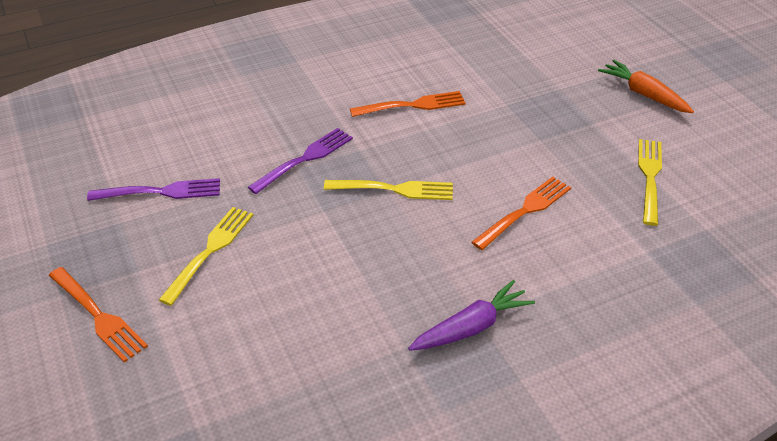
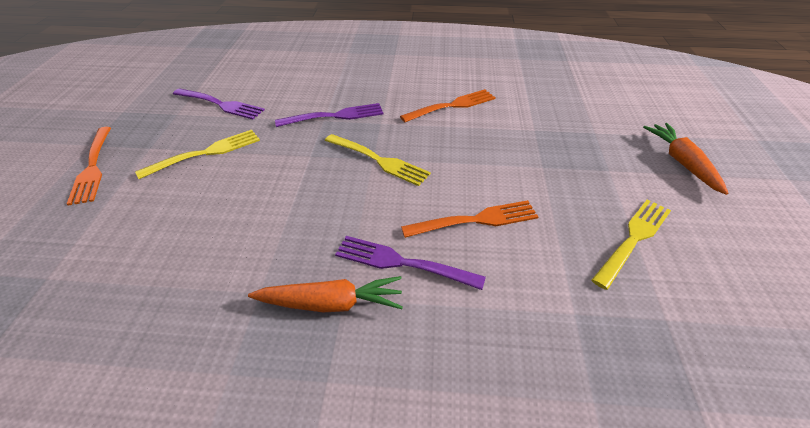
camera: 30 degrees right, 0 degrees up
orange fork [350,91,466,117] -> orange fork turned 45 degrees counterclockwise [400,89,496,122]
purple carrot [408,280,535,351] -> orange carrot [248,276,403,312]
none -> purple fork [335,236,486,290]

